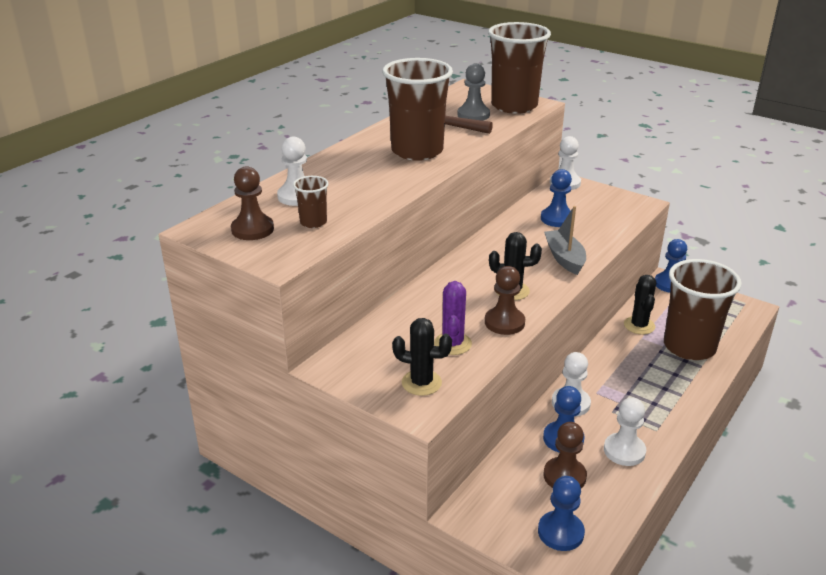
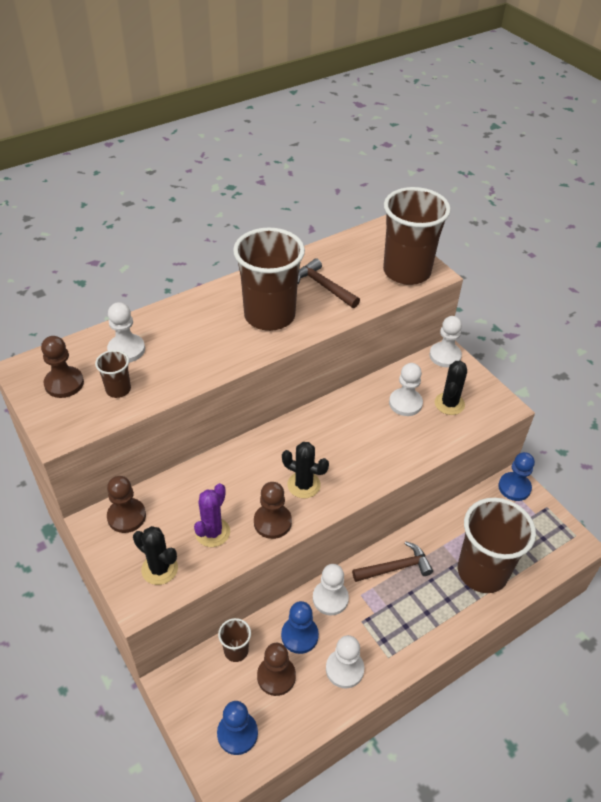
camera: 20 degrees right, 15 degrees up
grey pawn [457,64,490,121] -> none
blue pawn [541,169,572,227] -> white pawn [389,363,423,416]
grey boat [544,206,586,275] -> none
black cactus [624,275,656,335] -> black cactus moved to [435,361,467,415]
none -> brown pawn [107,476,146,533]
none -> brown cup [218,618,251,662]
none -> brown hammer [352,541,433,582]

